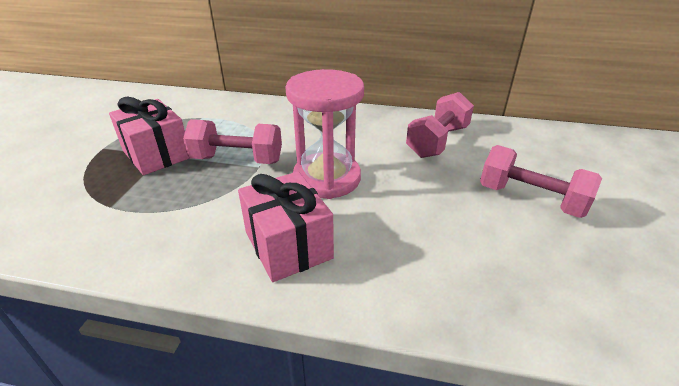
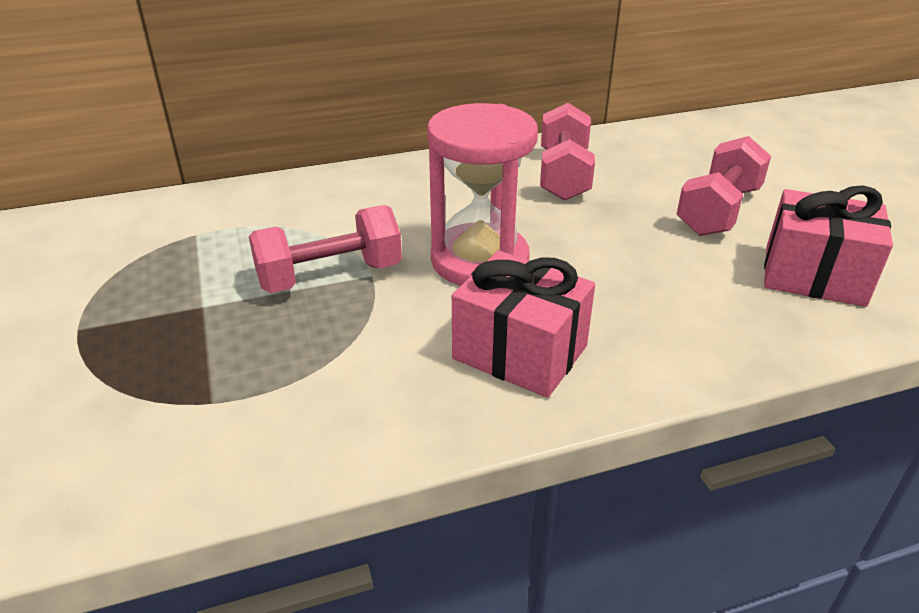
camera: 30 degrees left, 0 degrees up
pink gift [109,97,190,175] -> pink gift moved to [764,186,893,307]
pink dumbbell [480,145,602,218] -> pink dumbbell turned 60 degrees counterclockwise [676,136,771,236]

